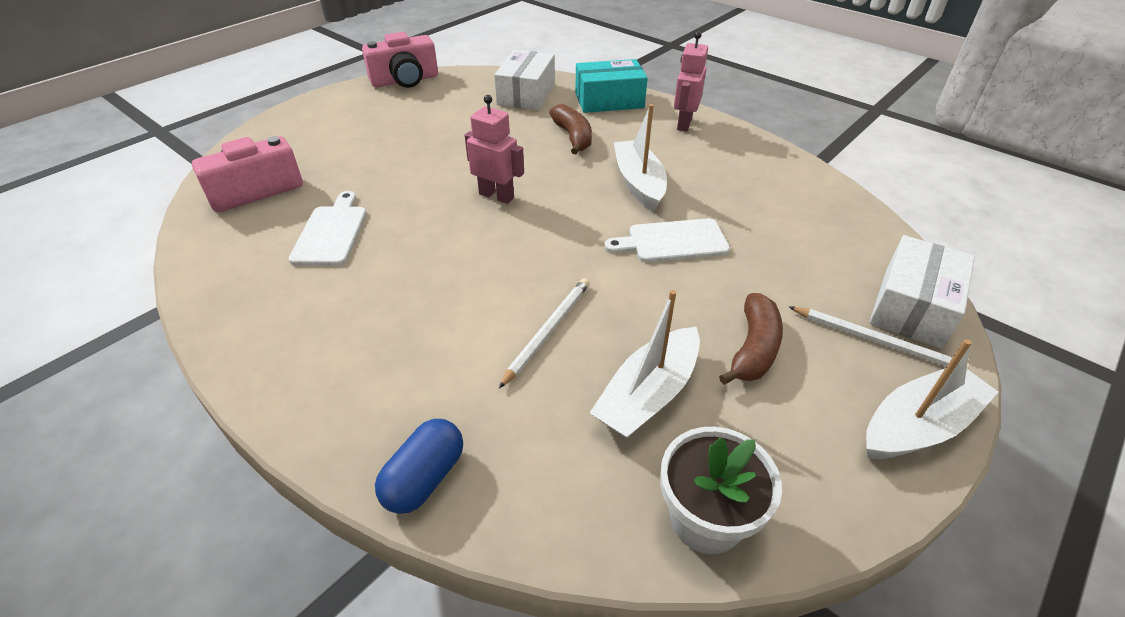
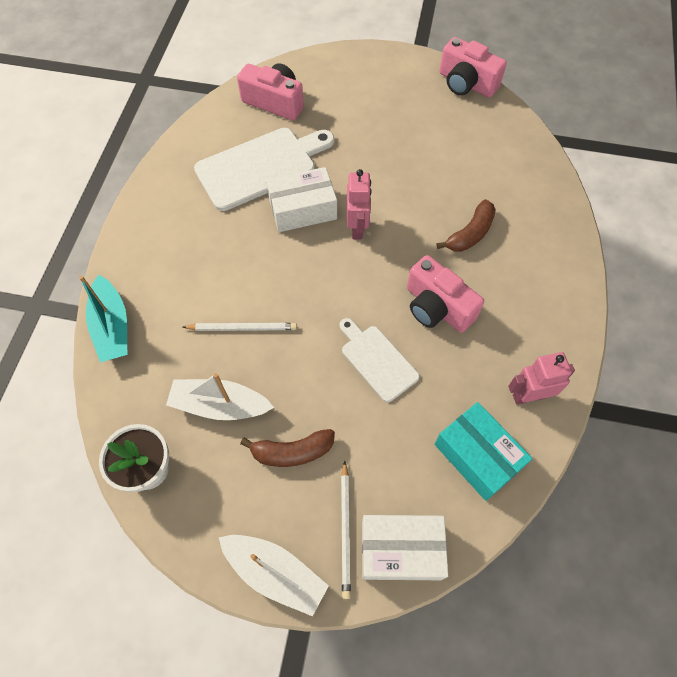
camera: 60 degrees right, 20 degrees up
white cutting board [289,191,367,266] -> white cutting board [194,128,334,211], size x1.71
blue capsule [375,419,463,514] -> turquoise boat [79,274,127,362]
white box [494,50,555,110] -> white box moved to [266,167,337,232]
turquoise box [575,59,648,113] -> turquoise box moved to [435,402,533,501]
white boat [614,104,667,212] -> pink camera [407,255,484,333]
pink robot [674,31,708,132] -> pink robot moved to [508,352,575,405]

